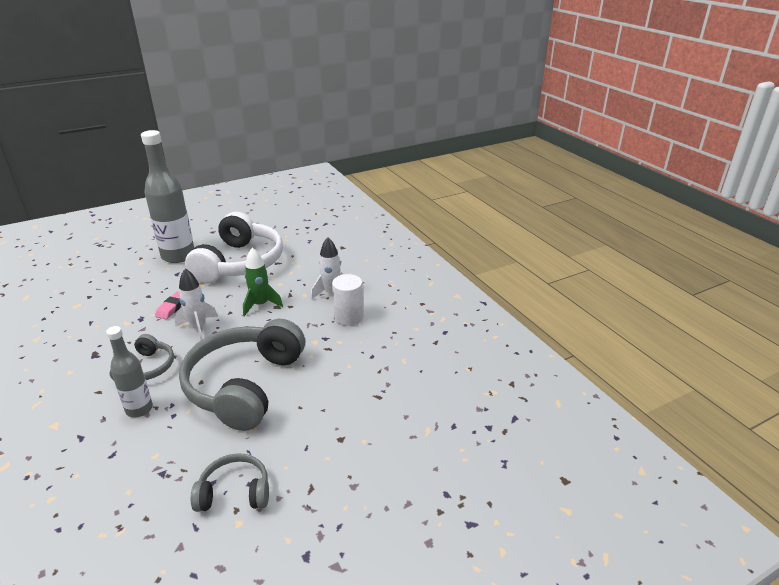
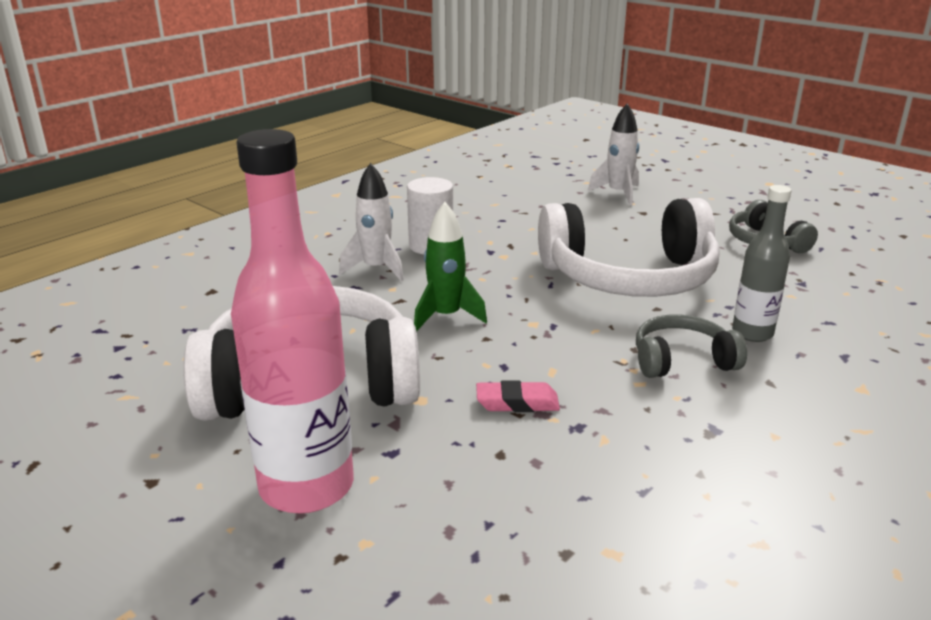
camera: 110 degrees left, 5 degrees down
grey bottle [141,130,194,263] -> pink bottle [231,129,354,514]
white rocket [175,268,218,340] -> white rocket moved to [588,103,639,205]
grey headphones [179,319,305,431] -> white headphones [538,198,719,297]

